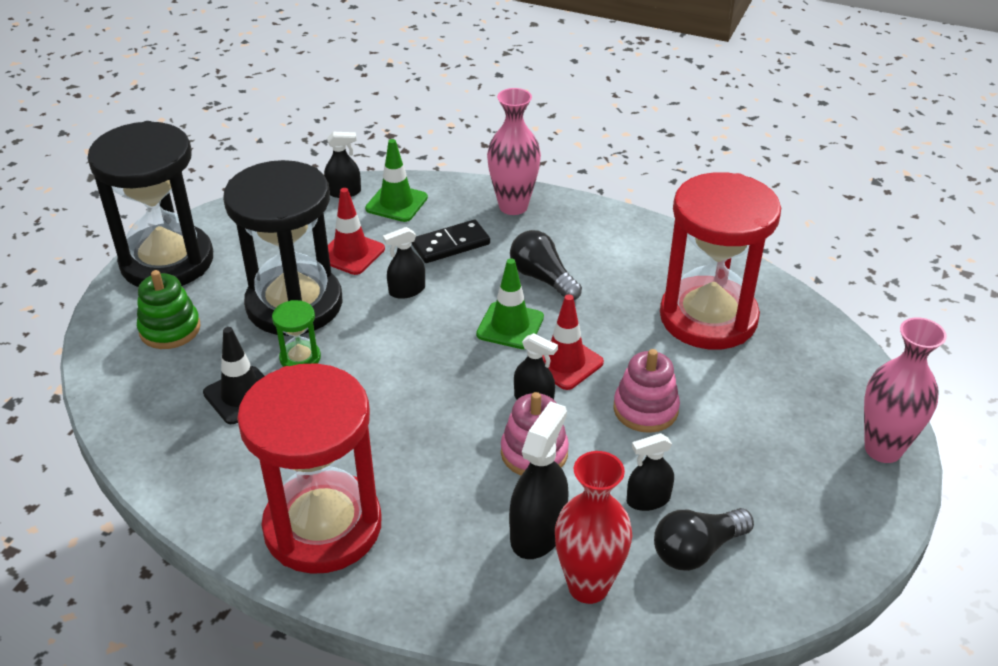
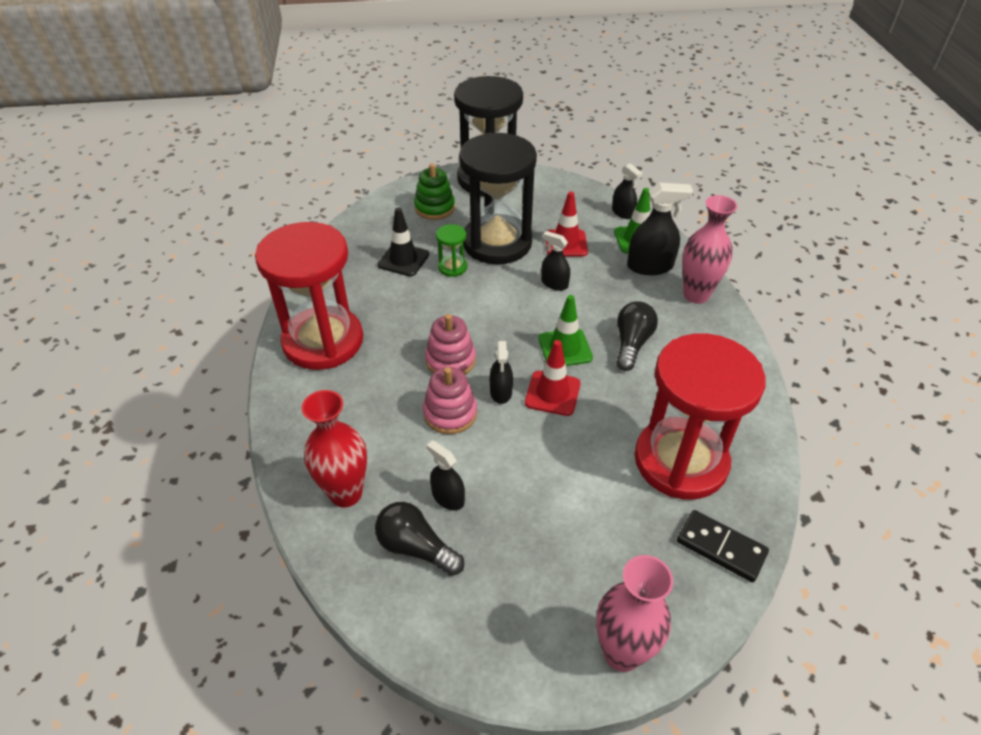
camera: 60 degrees right, 5 degrees up
black domino [412,220,490,263] -> black domino moved to [677,510,769,582]
black spray bottle [509,401,569,559] -> black spray bottle moved to [627,183,693,275]
pink stacking toy [613,349,680,433] -> pink stacking toy moved to [425,314,476,375]

